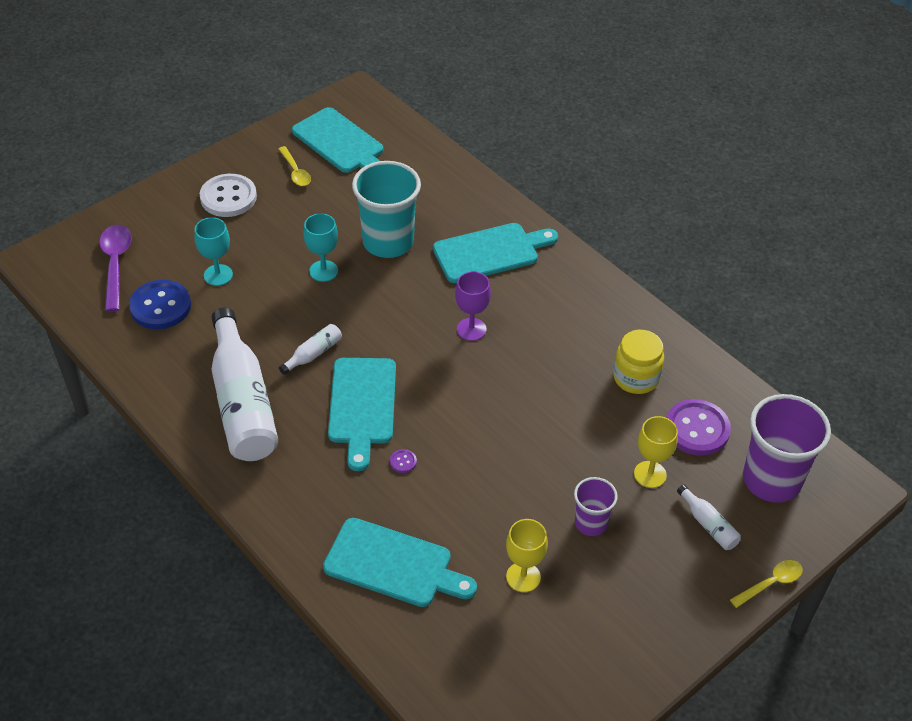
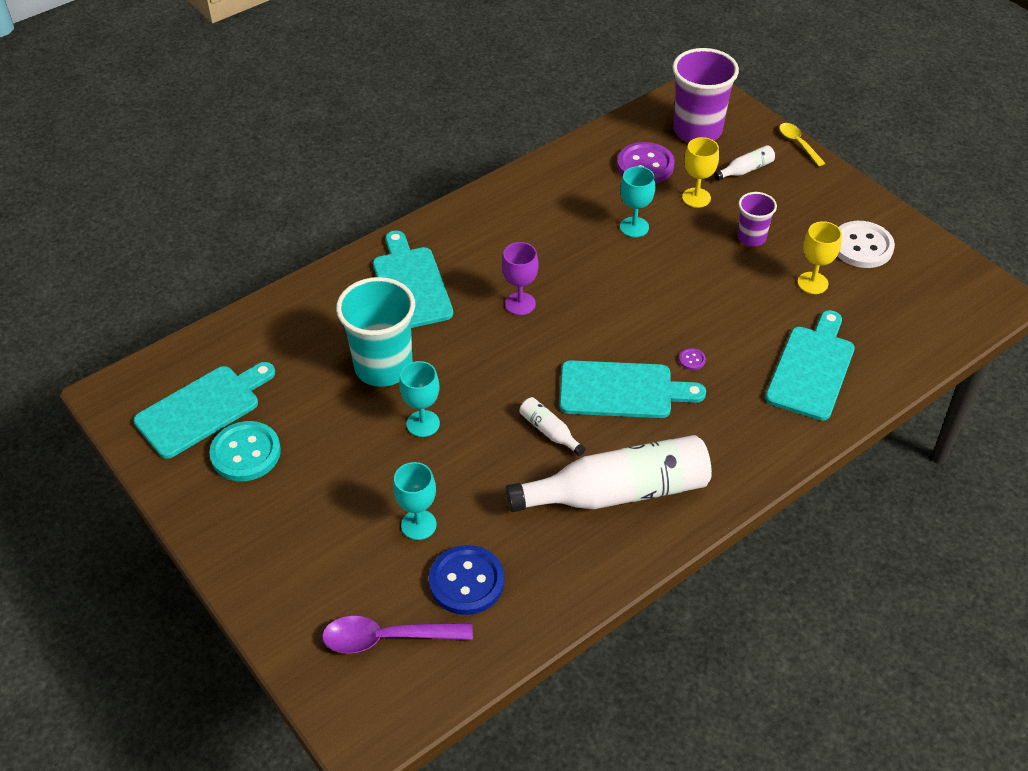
camera: 85 degrees left, 0 degrees up
white button [200,174,257,217] -> white button moved to [837,221,895,268]
yellow spoon [278,146,311,186] -> turquoise button [209,421,281,481]
yellow jar [613,330,664,394] -> none
none -> turquoise goblet [620,166,655,237]

